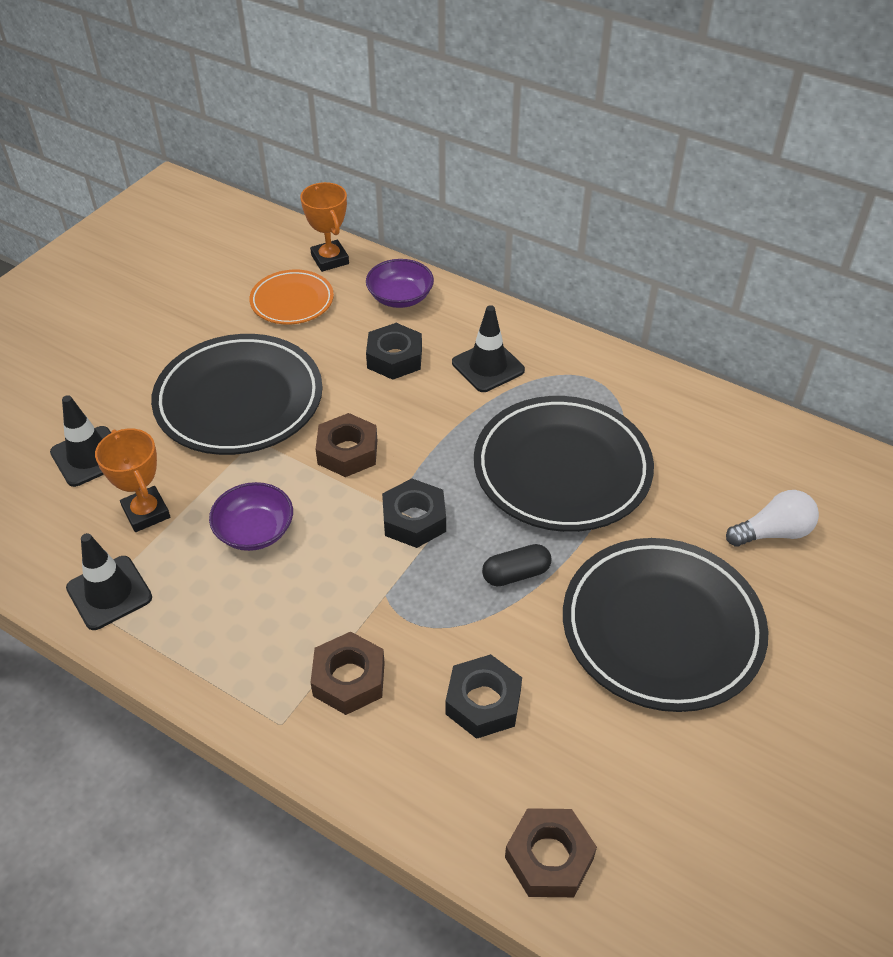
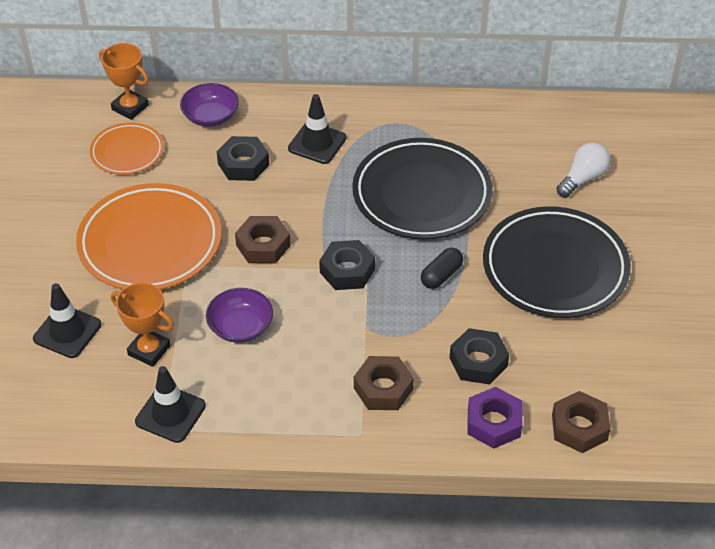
camera: 30 degrees left, 0 degrees up
black plate [151,334,323,455] -> orange plate [76,183,221,290]
none -> purple nut [467,387,522,448]

